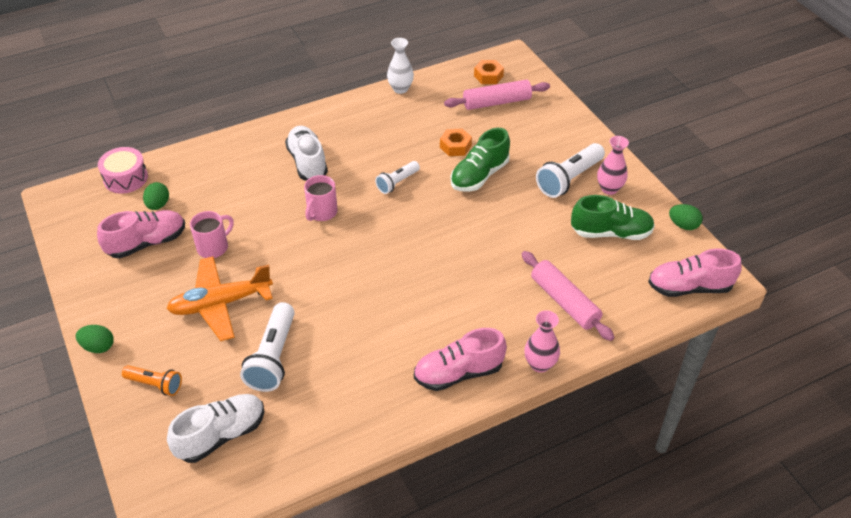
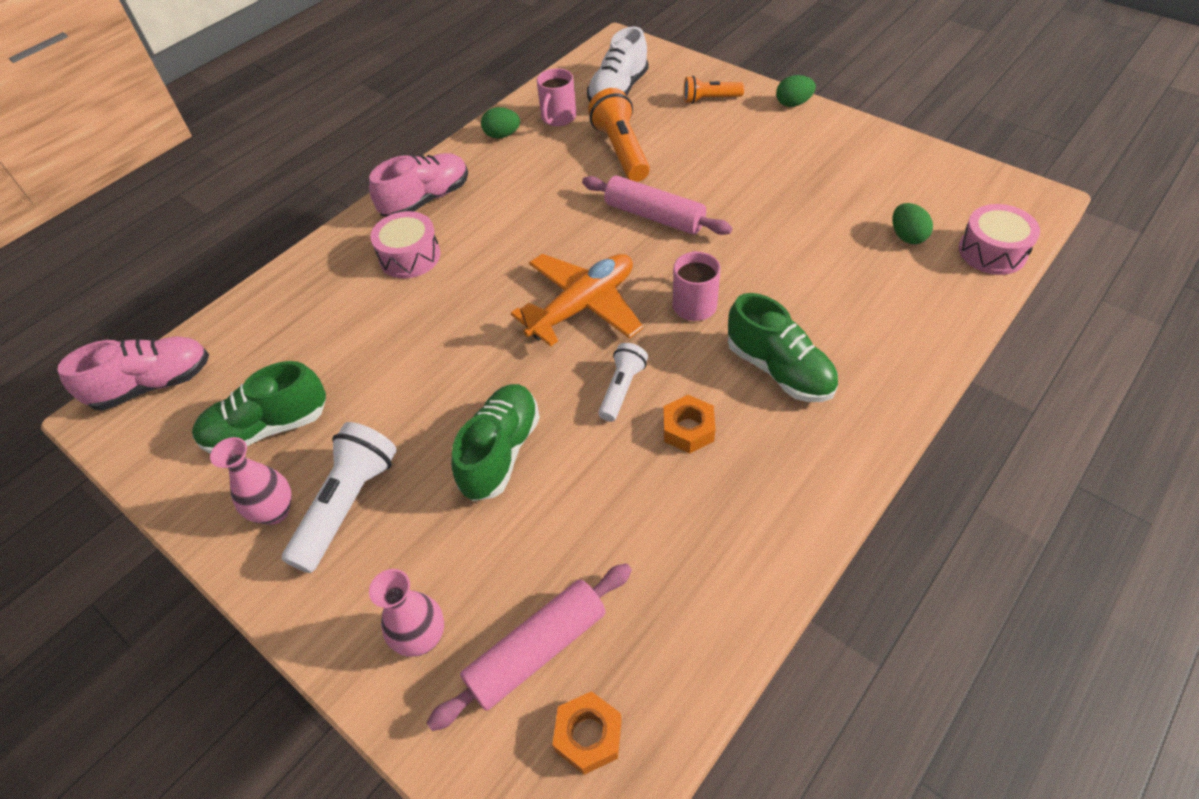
camera: 160 degrees right, 5 degrees up
pink shoe [97,210,185,258] -> none
orange plane [166,256,273,341] -> orange plane moved to [511,254,643,347]
pink mug [190,211,234,258] -> pink mug moved to [537,68,576,126]
white flashlight [240,302,295,392] -> orange flashlight [588,88,650,182]
white shoe [285,126,328,181] -> green shoe [728,293,838,402]
white vase [387,38,414,94] -> none
orange nut [440,128,472,156] -> orange nut moved to [663,395,715,454]
pink rolling pin [522,251,614,341] -> pink rolling pin moved to [582,176,732,235]
pink vase [525,310,560,373] -> pink vase moved to [369,569,444,657]
green egg [669,204,703,230] -> green egg moved to [481,107,520,139]
none -> pink drum [370,211,441,278]

